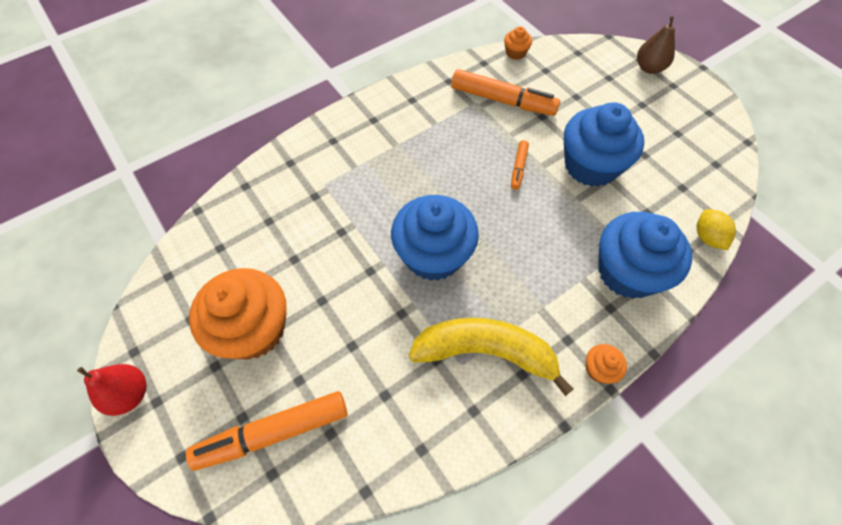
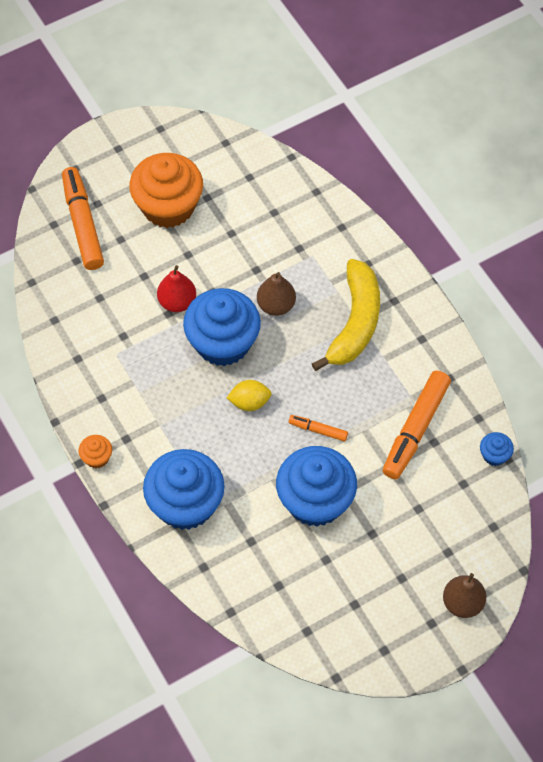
camera: 95 degrees right, 0 degrees up
red pear [77,364,147,416] -> red pear moved to [157,265,196,312]
yellow banana [409,318,574,396] -> yellow banana moved to [312,259,380,371]
orange cupcake [504,26,532,60] -> blue cupcake [480,432,514,466]
yellow lemon [697,209,736,250] -> yellow lemon moved to [227,380,272,411]
none -> brown pear [257,272,296,316]

